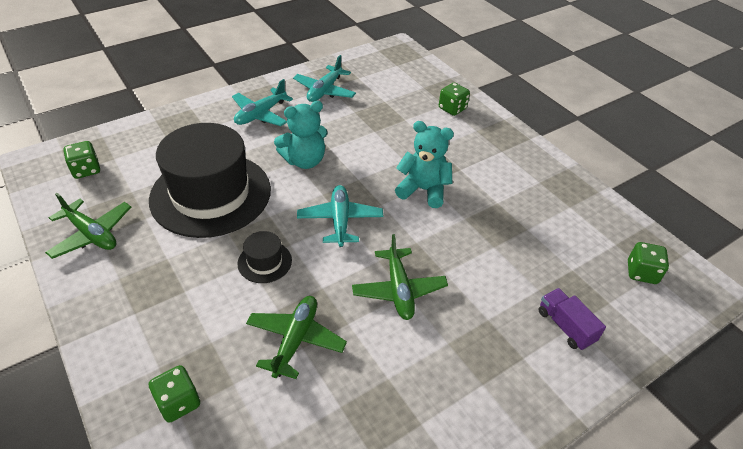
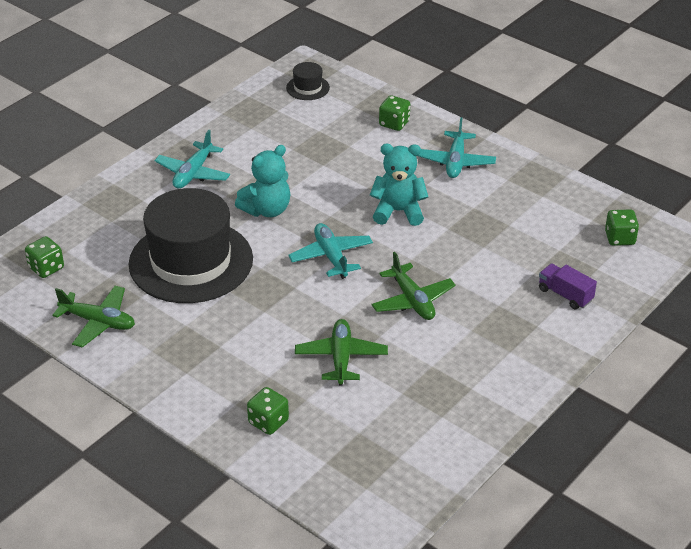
camera: 15 degrees left, 5 degrees down
black hat [238,231,292,283] -> black hat moved to [286,62,330,100]
turquoise plane [293,55,356,102] -> turquoise plane moved to [418,117,496,178]

